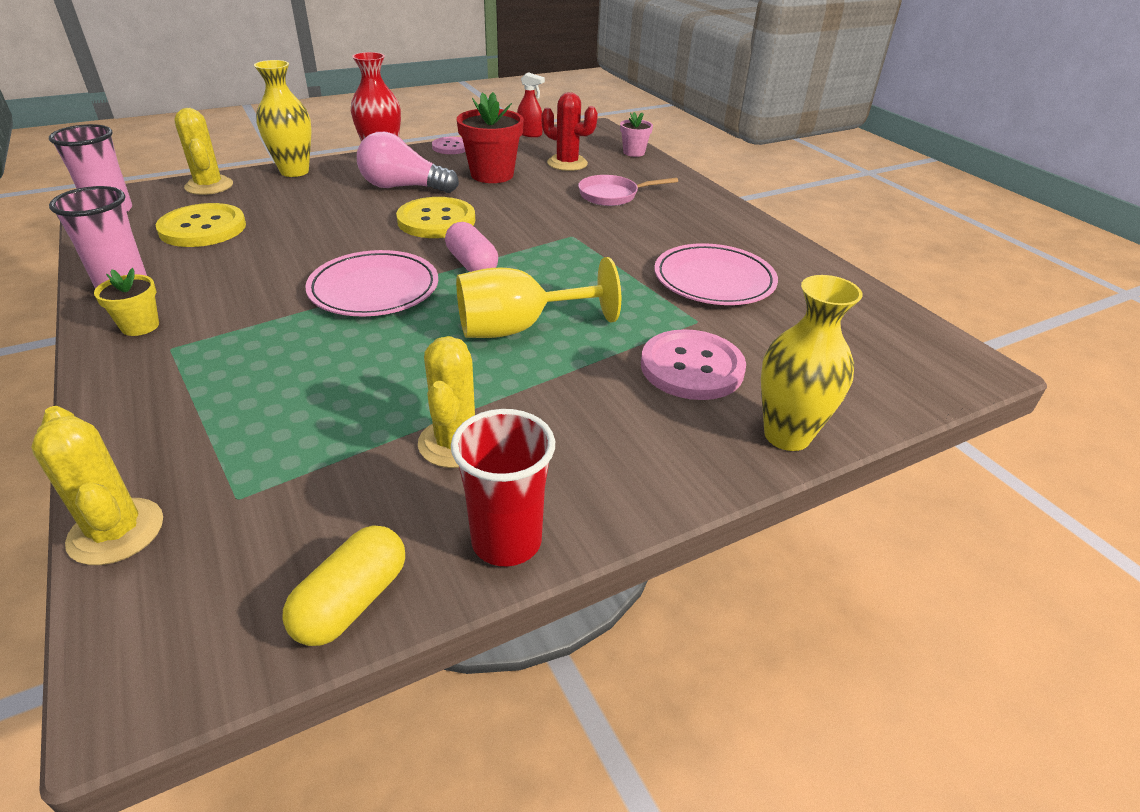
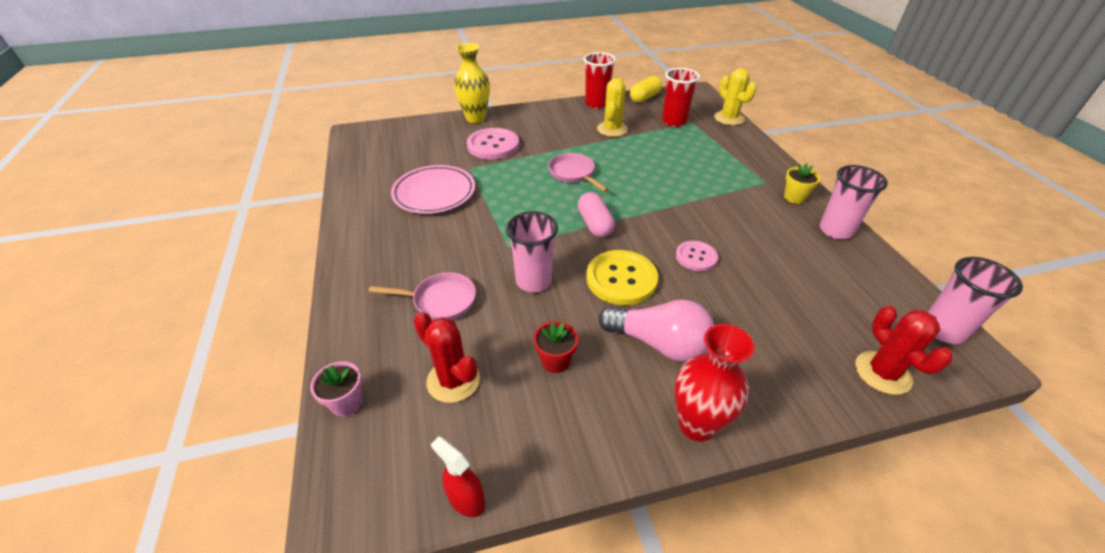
camera: 165 degrees left, 5 degrees up
yellow button [156,203,246,247] -> none
yellow cactus [174,108,233,195] -> red cactus [855,306,953,395]
yellow vase [254,60,312,177] -> none
pink plate [305,250,438,316] -> none
pink button [432,137,465,154] -> pink button moved to [676,241,718,271]
yellow goblet [456,257,621,338] -> pink pan [548,153,609,192]
red flower pot [457,92,524,183] -> red flower pot [534,321,578,373], size x0.55
none -> pink cup [506,211,558,292]
none -> red cup [662,68,700,127]

